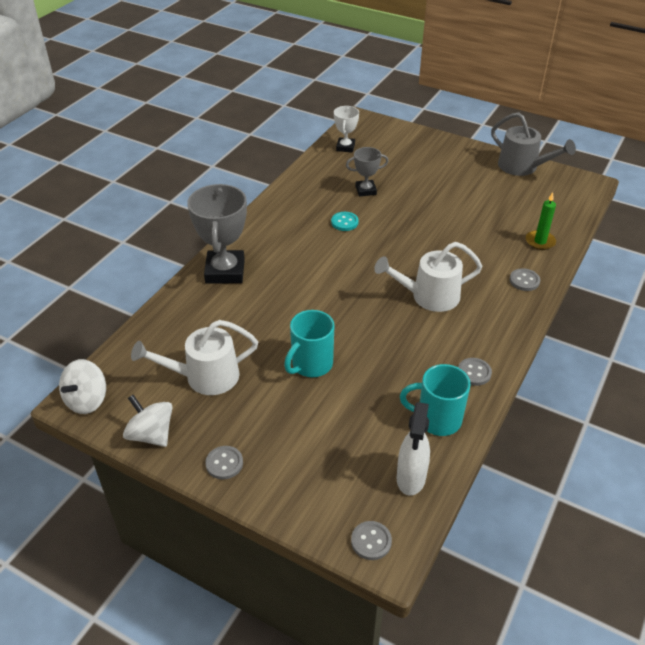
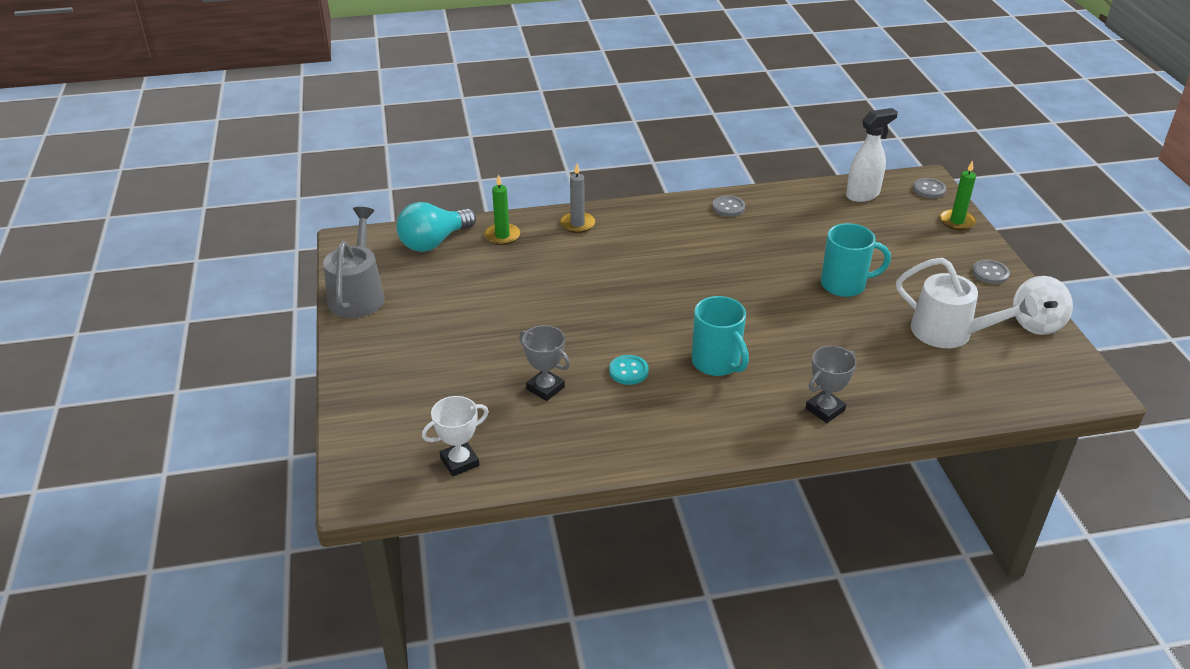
camera: 130 degrees left, 5 degrees down
white spinning top [59,359,106,414] -> none
grey trophy [187,184,247,284] -> grey trophy [806,346,857,423], size x0.55
white watering can [374,242,483,312] -> none
turquoise mug [400,364,471,436] -> turquoise mug moved to [692,296,749,376]
grey button [510,268,540,291] -> grey candle [560,164,595,233]
none -> turquoise light bulb [396,202,476,252]
none -> green candle [940,160,976,230]

